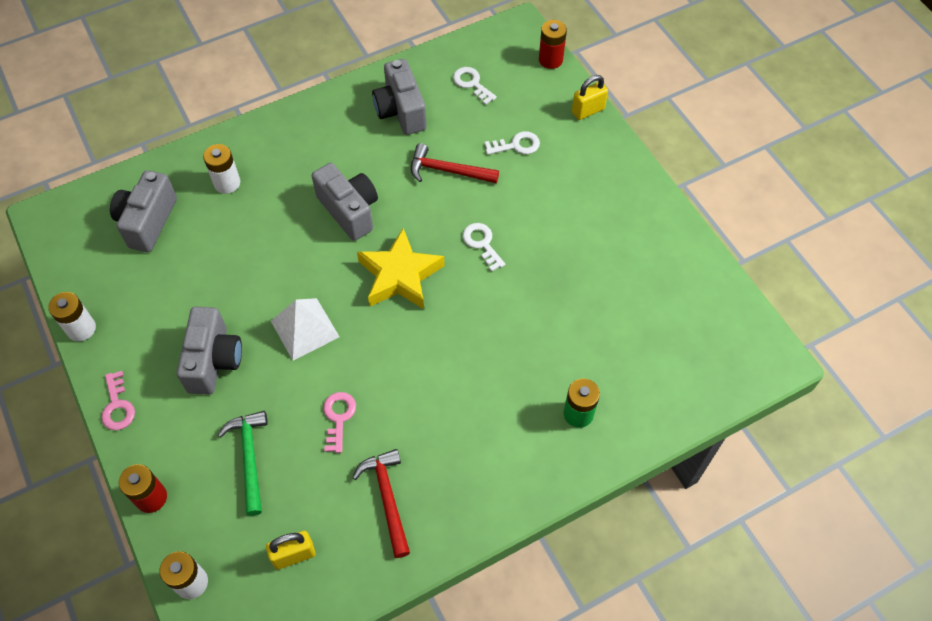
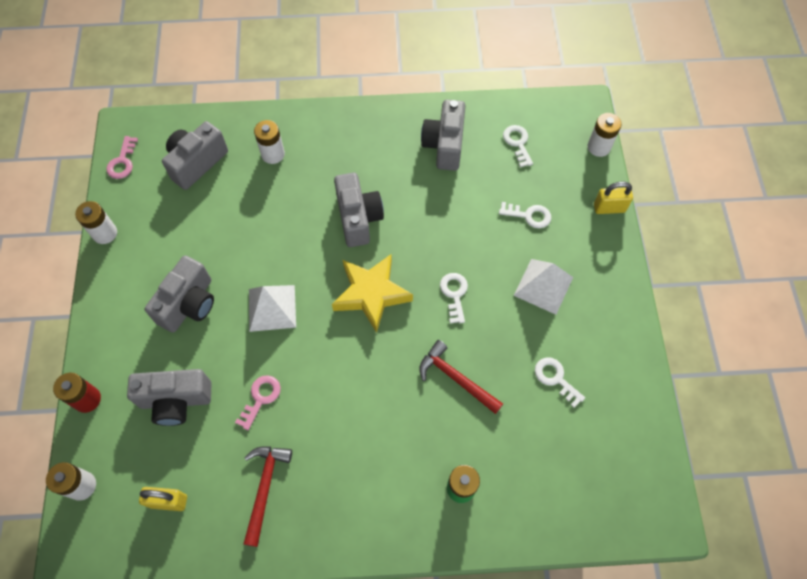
camera: 25 degrees right, 5 degrees up
pink key [101,371,135,430] -> pink key moved to [106,136,138,179]
green hammer [218,411,268,516] -> grey camera [127,369,212,426]
red hammer [411,143,499,183] -> red hammer moved to [419,340,503,414]
red battery [539,20,567,69] -> white battery [587,113,622,157]
none -> white pyramid [513,259,573,315]
none -> white key [535,357,585,408]

